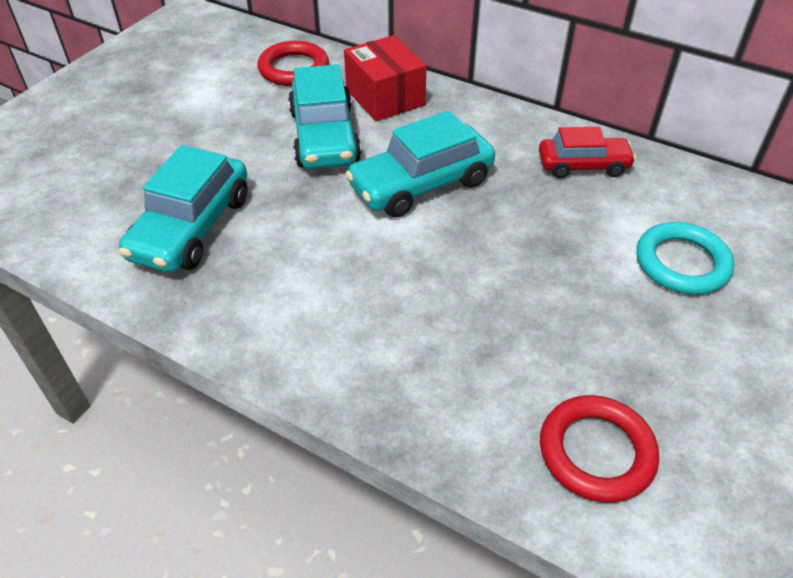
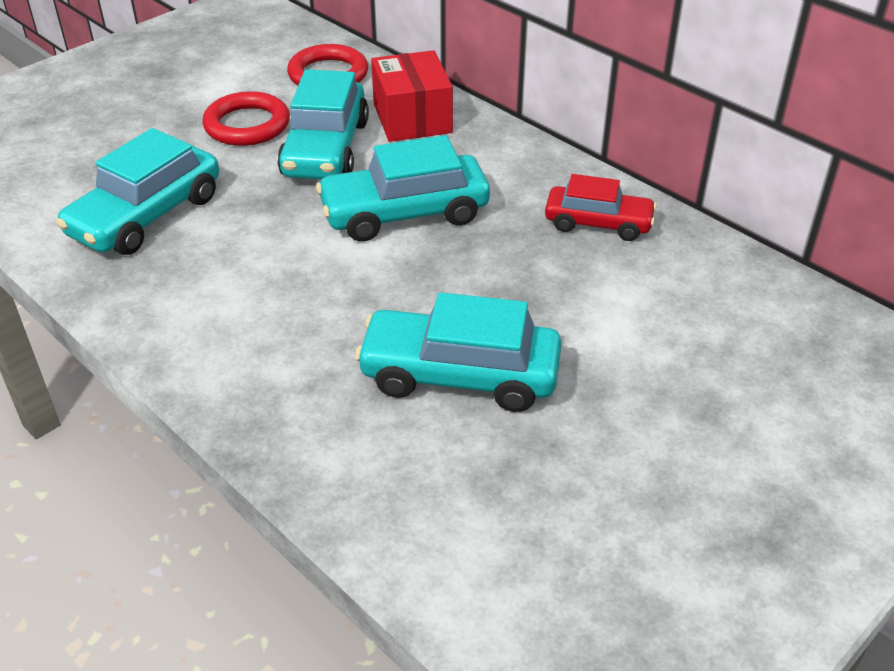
camera: 15 degrees right, 5 degrees down
red ring [540,395,659,503] -> red ring moved to [203,91,290,146]
turquoise ring [636,222,735,295] -> none
none -> turquoise car [355,292,562,412]

